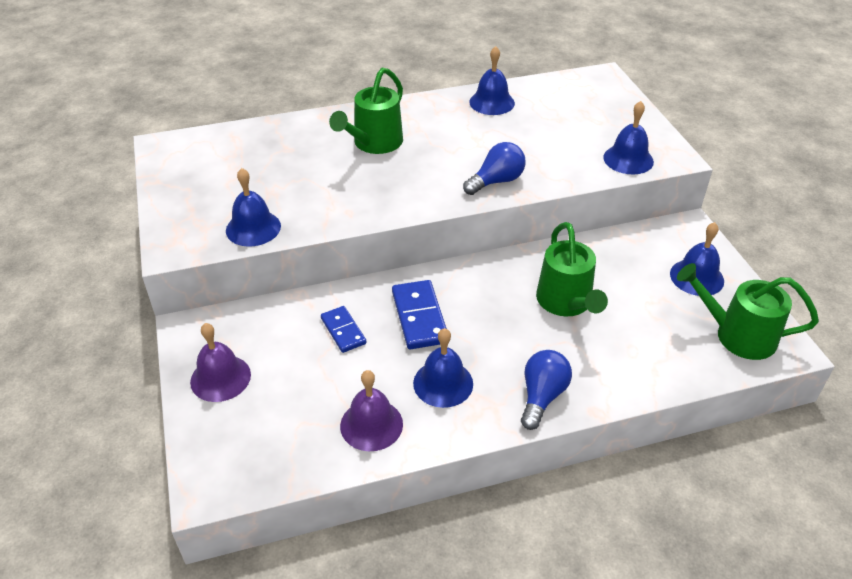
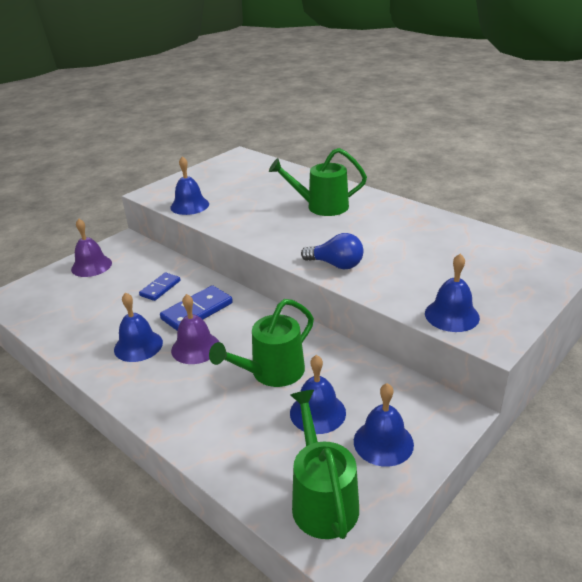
camera: 60 degrees right, 10 degrees down
purple bell [340,370,403,451] -> purple bell moved to [171,294,219,364]
blue bell [469,46,515,115] -> blue bell moved to [290,355,346,434]
blue light bulb [521,350,572,430] -> none

